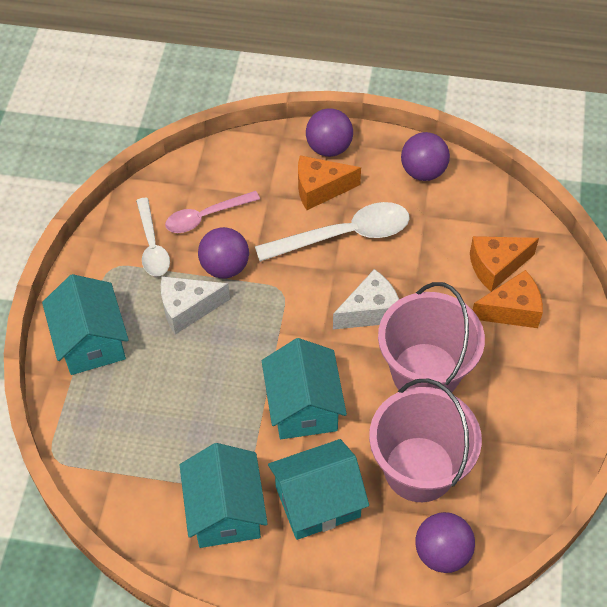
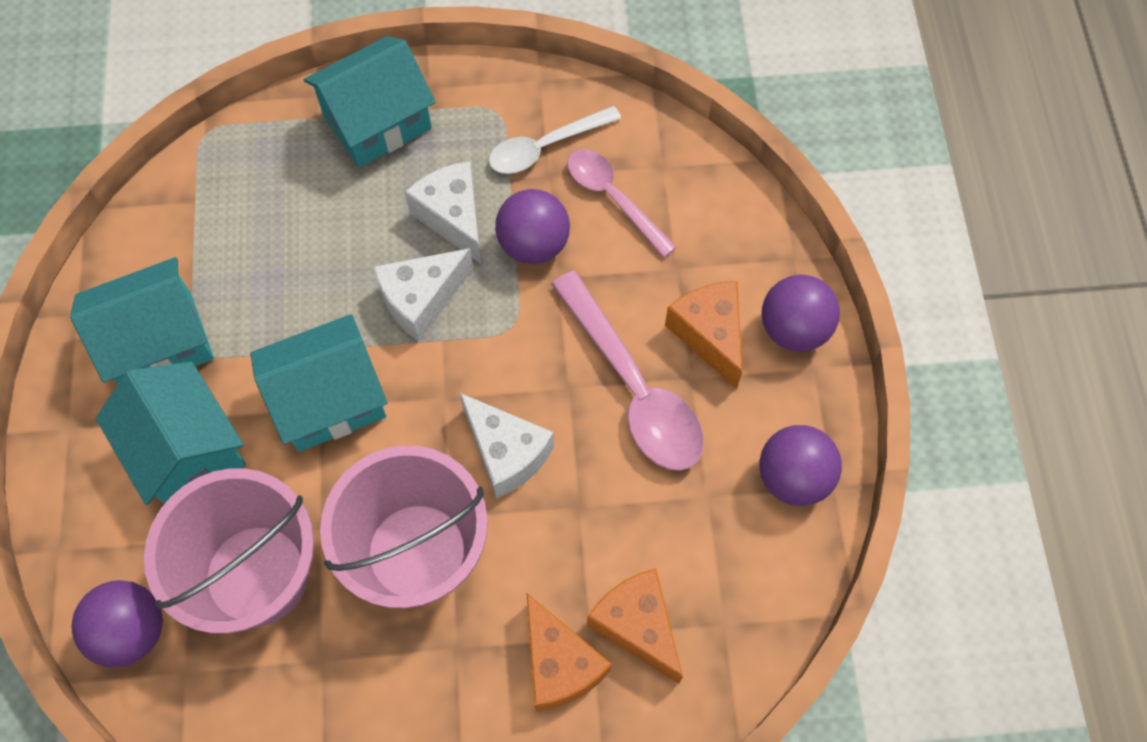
camera: 75 degrees right, 10 degrees up
white spoon [255,202,410,262] -> pink spoon [551,271,704,471]
none -> white cheese [373,248,473,341]

